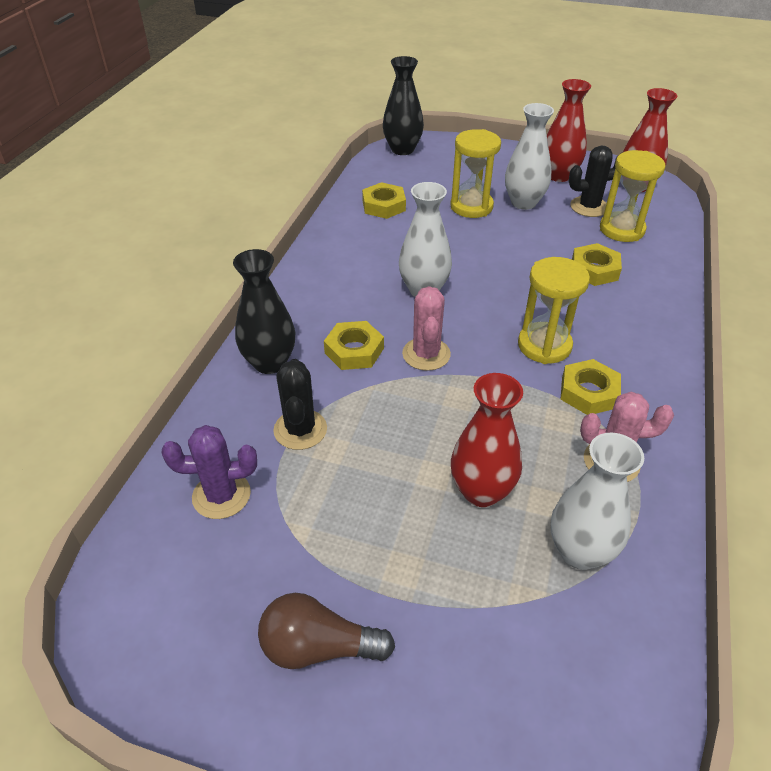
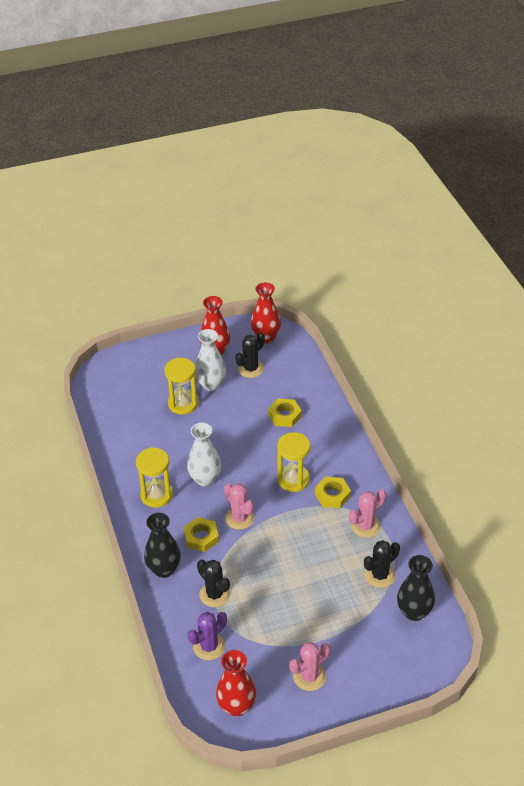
camera: 35 degrees left, 0 degrees up
brown light bulb [258,593,395,669] -> pink cactus [289,642,330,691]
yellow nut [362,182,406,219] -> none
black vase [383,56,424,155] -> black vase moved to [397,555,435,621]
red vase [451,373,523,507] -> red vase moved to [216,650,256,717]
white vase [551,433,644,570] -> black cactus [364,540,400,588]
yellow hourglass [600,150,666,242] -> yellow hourglass moved to [136,447,173,507]

